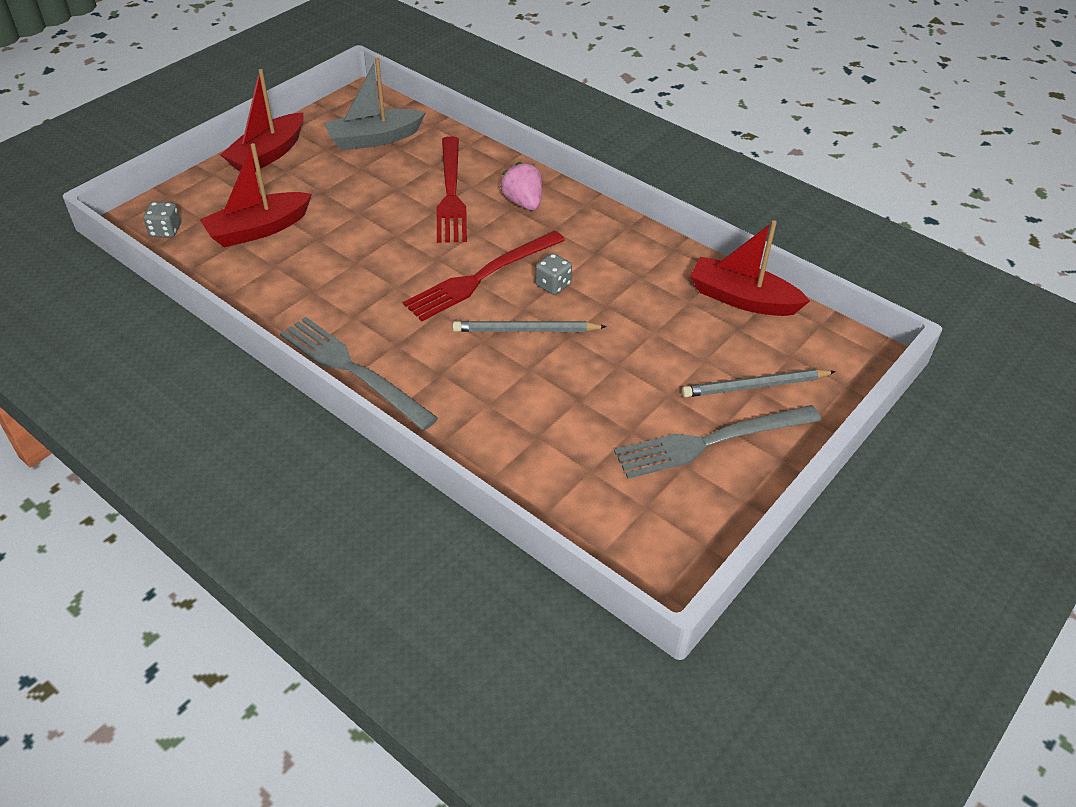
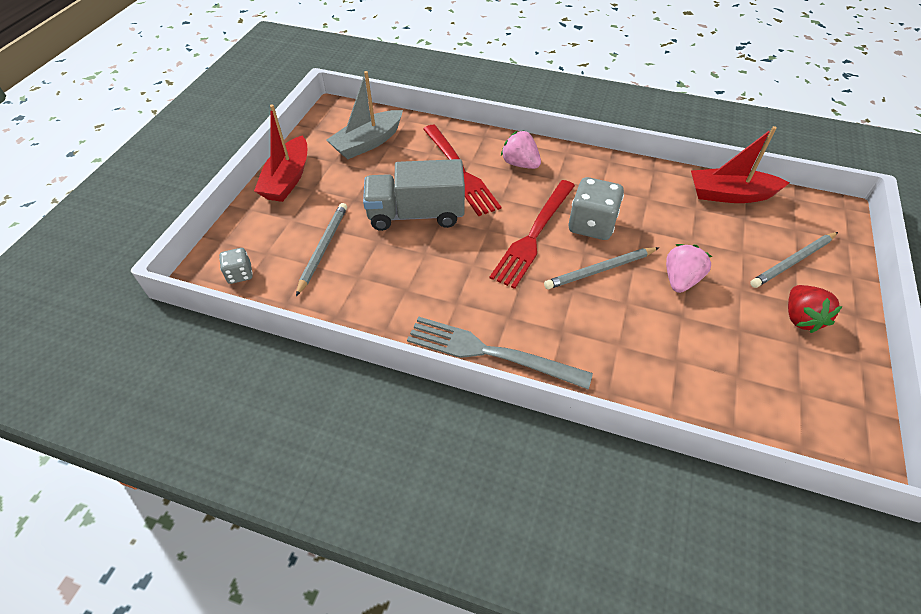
camera: 20 degrees left, 5 degrees up
red boat [200,143,312,247] -> grey pencil [296,203,347,296]
grey dice [535,253,572,295] -> grey dice [569,177,624,240], size x1.82
grey fork [614,405,821,479] -> red strawberry [788,285,842,333]
none -> grey truck [363,159,465,231]
none -> pink strawberry [666,244,712,293]

